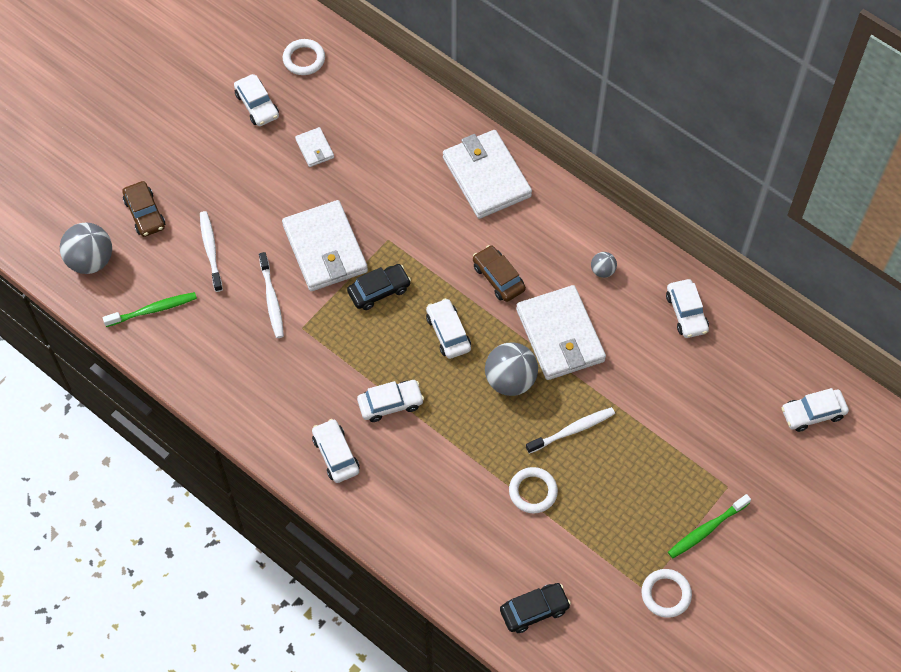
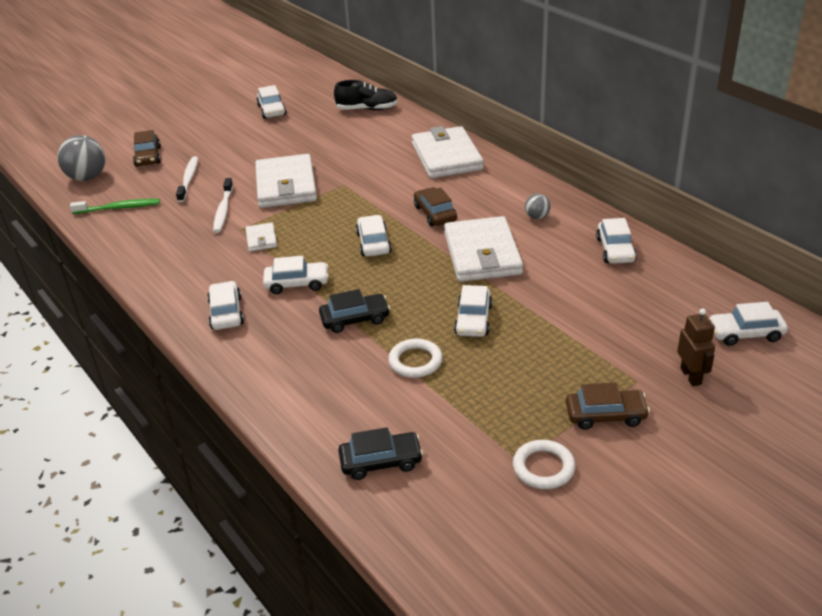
camera: 15 degrees right, 25 degrees down
white ring [283,39,325,75] -> none
white wallet [295,127,334,167] -> white wallet moved to [246,222,277,252]
black car [347,264,411,310] -> black car moved to [319,289,390,333]
grey ball [485,342,538,396] -> none
white toothbrush [526,407,615,454] -> white car [454,285,492,337]
green toothbrush [668,494,751,558] -> brown car [566,383,650,430]
none -> black shoe [334,80,398,110]
none -> brown robot [677,309,715,386]

